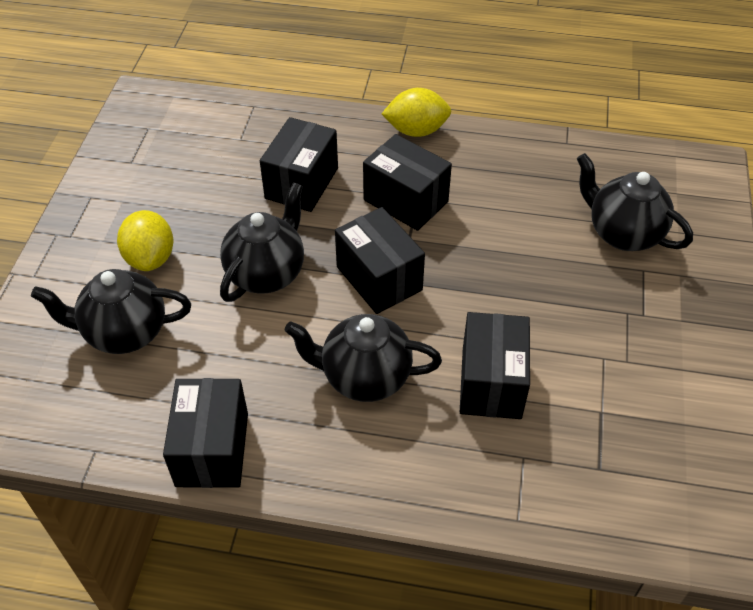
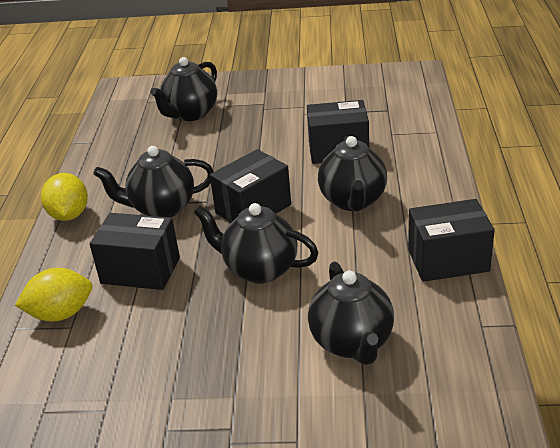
camera: 95 degrees left, 15 degrees down
yellow lemon [117,210,174,271] -> yellow lemon moved to [15,268,92,321]
black box [363,134,452,231] -> black teapot [93,146,214,217]

